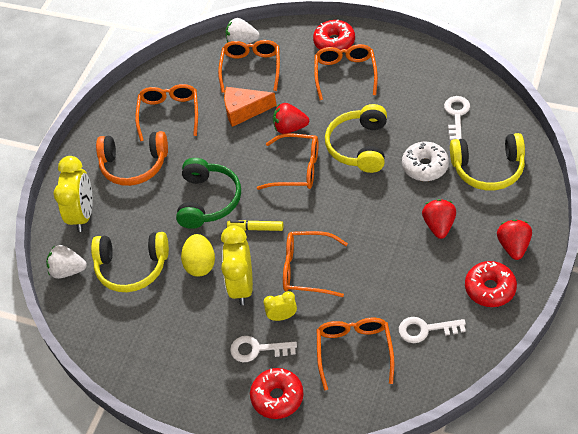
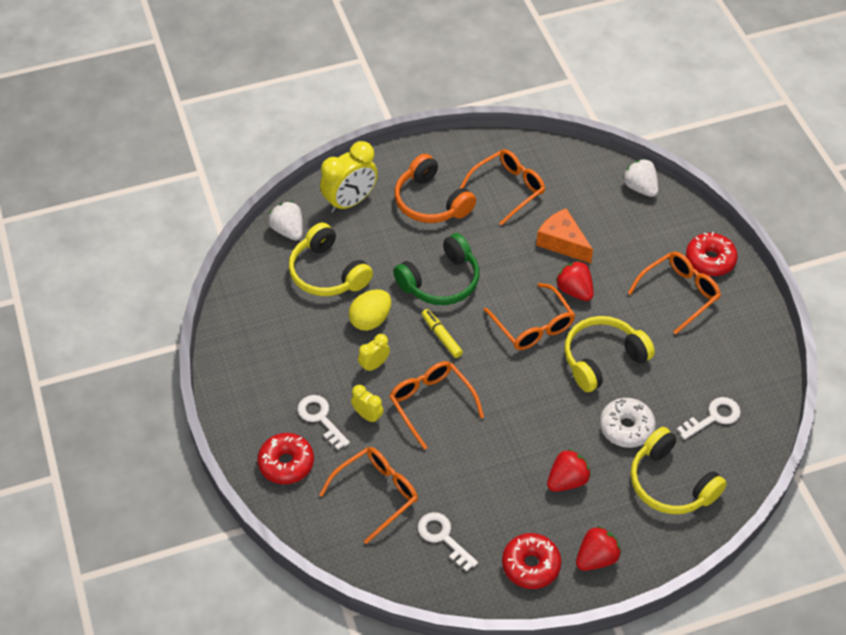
camera: 45 degrees right, 0 degrees up
orange glasses [218,40,280,93] -> none
yellow clock [221,225,253,305] -> yellow clock [358,334,390,373], size x0.52

